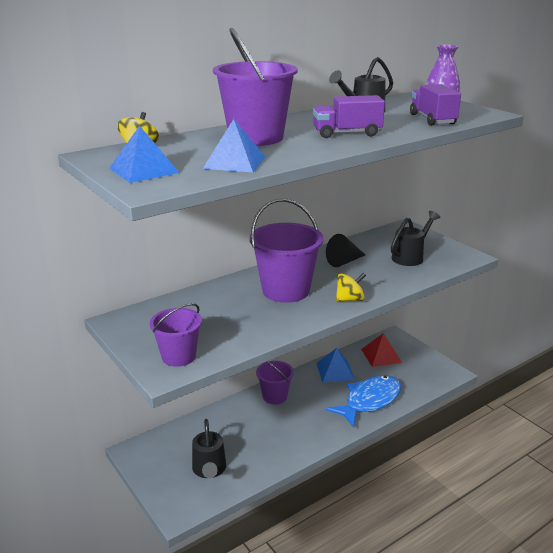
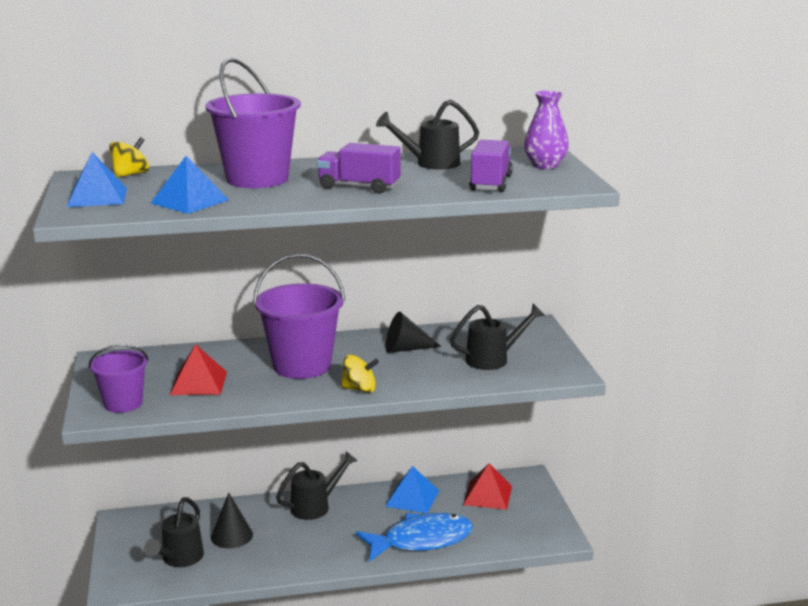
camera: 25 degrees right, 5 degrees down
purple bucket [256,361,294,404] -> black watering can [276,451,358,520]
none -> red pyramid [170,344,227,395]
none -> black cone [211,492,253,548]

